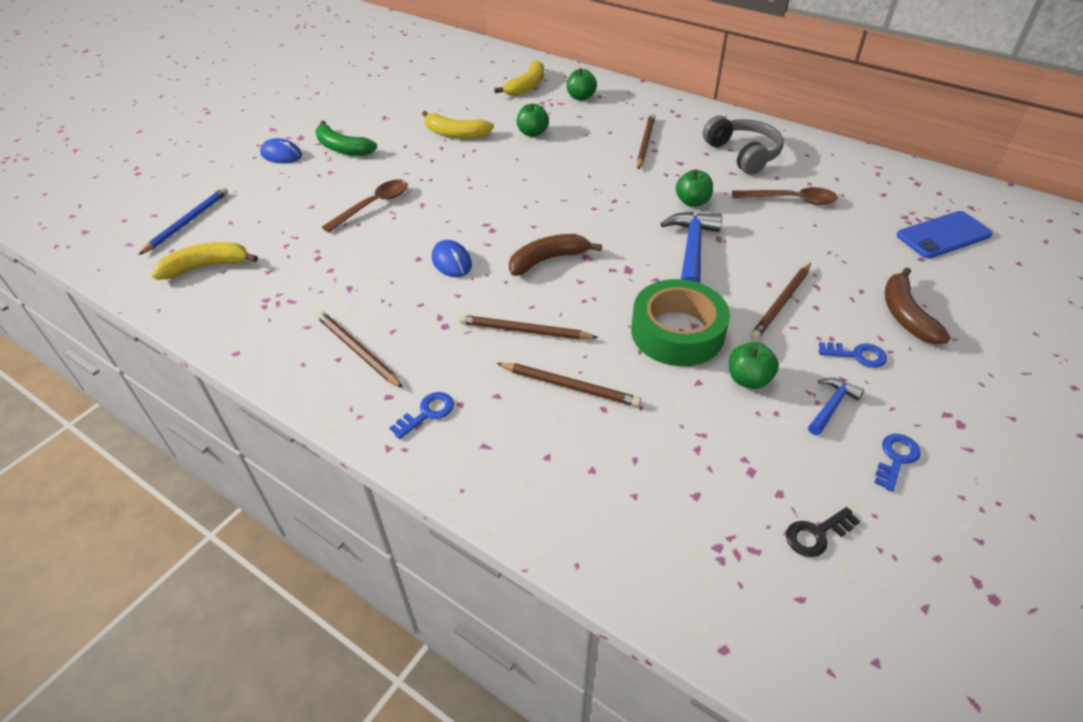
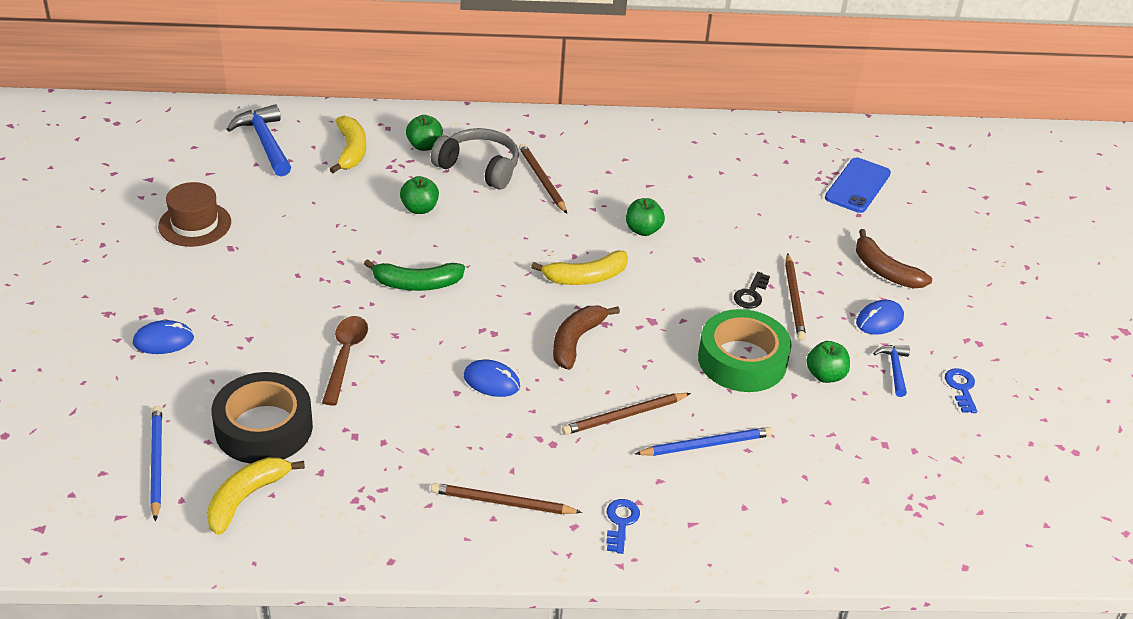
camera: 40 degrees left, 5 degrees down
green banana [315,120,377,156] -> green banana moved to [364,259,465,291]
yellow banana [422,111,494,139] -> yellow banana moved to [531,251,628,285]
brown pencil [497,363,641,407] -> blue pencil [635,427,773,456]
blue hammer [660,212,722,283] -> blue hammer moved to [226,104,291,177]
grey headphones [703,116,784,175] -> grey headphones moved to [431,128,519,190]
brown spoon [732,187,838,205] -> none
black key [786,507,860,557] -> black key moved to [734,272,770,309]
blue key [819,342,887,368] -> blue mouse [856,300,904,335]
none -> brown hat [158,182,231,247]
none -> black tape [212,372,313,464]

